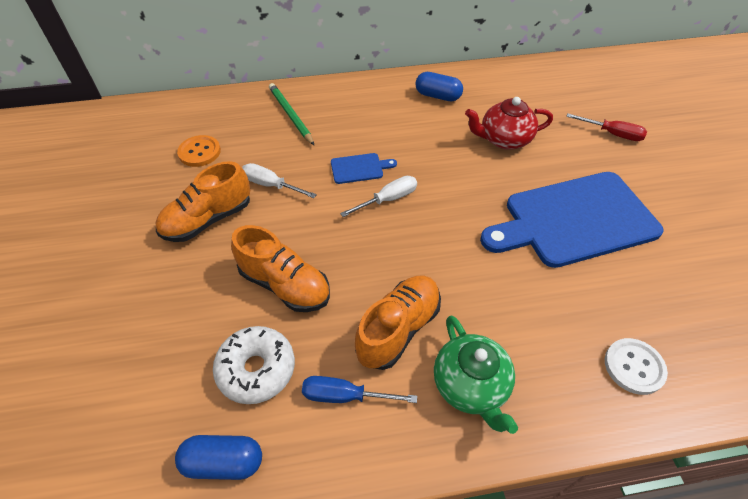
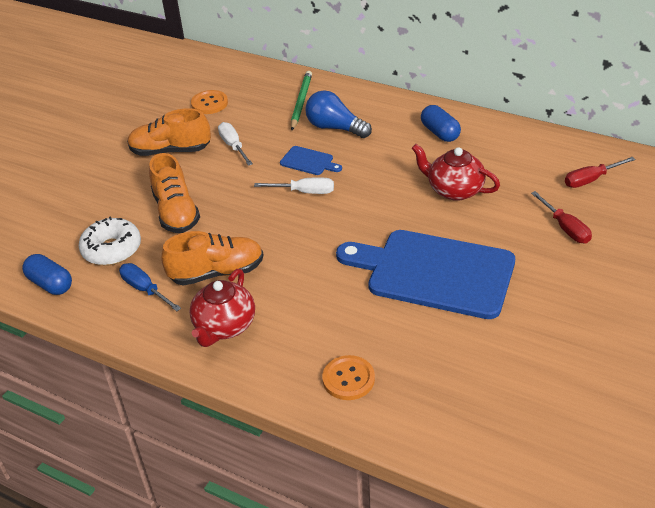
camera: 40 degrees right, 10 degrees down
green teapot [434,315,518,434] -> red teapot [189,269,255,347]
white button [605,338,668,395] -> orange button [322,355,375,400]
none -> blue light bulb [305,90,372,138]
none -> red screwdriver [565,157,636,188]

